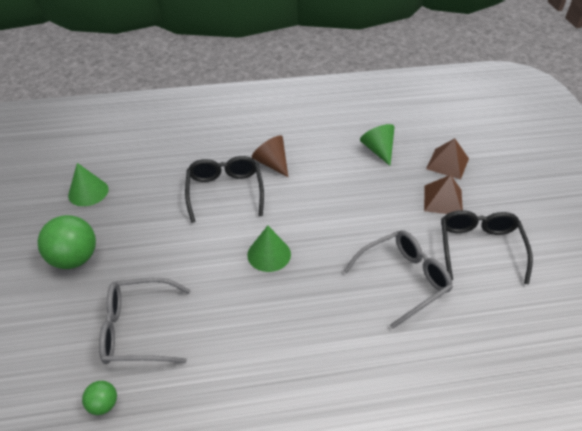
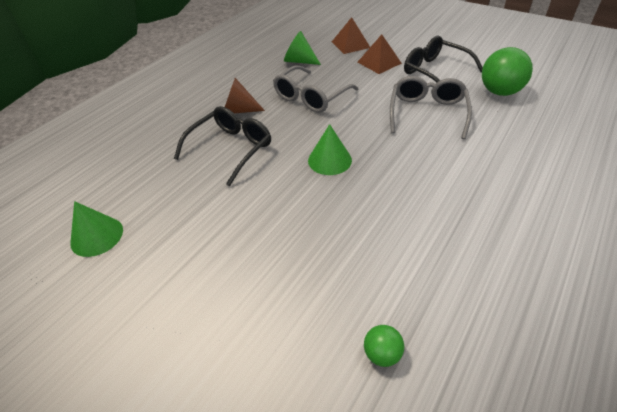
camera: 45 degrees left, 0 degrees up
green ball [38,215,96,269] -> green ball moved to [482,47,533,96]
grey glasses [99,278,191,364] -> grey glasses moved to [273,65,358,113]
black glasses [185,156,264,223] -> black glasses turned 90 degrees clockwise [174,106,271,186]

